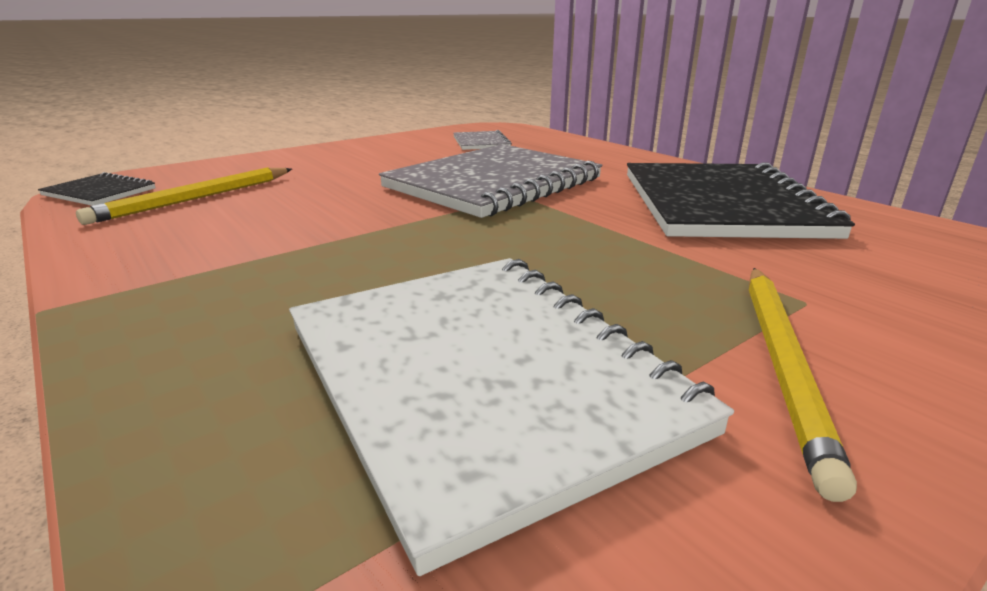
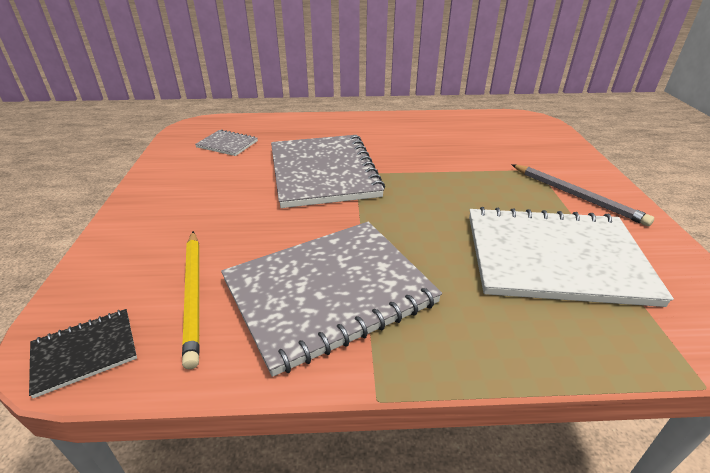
camera: 55 degrees left, 10 degrees up
black notebook [627,162,855,239] -> none
yellow pencil [749,268,857,502] -> grey pencil [511,164,654,226]
none -> grey notebook [221,222,442,377]

